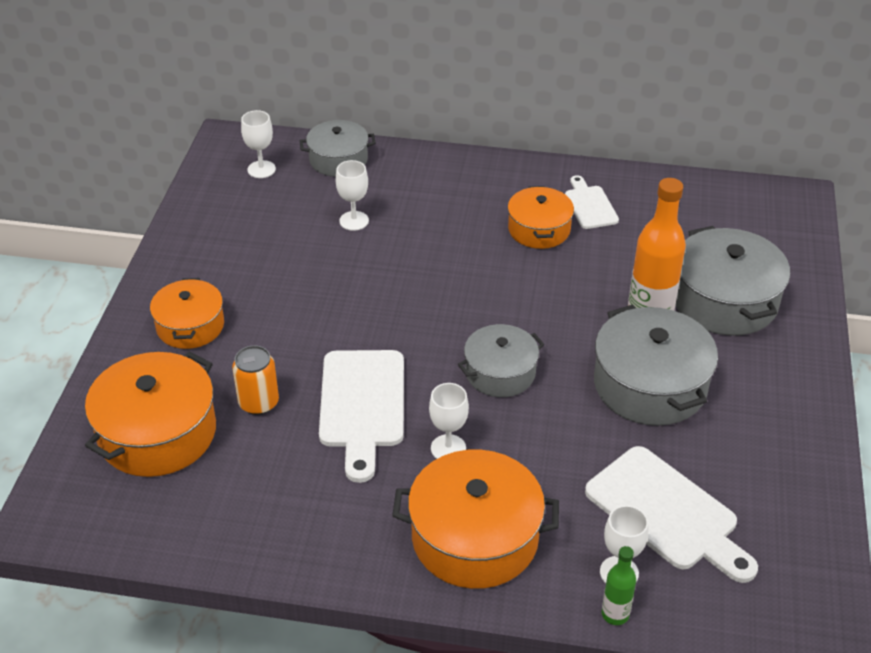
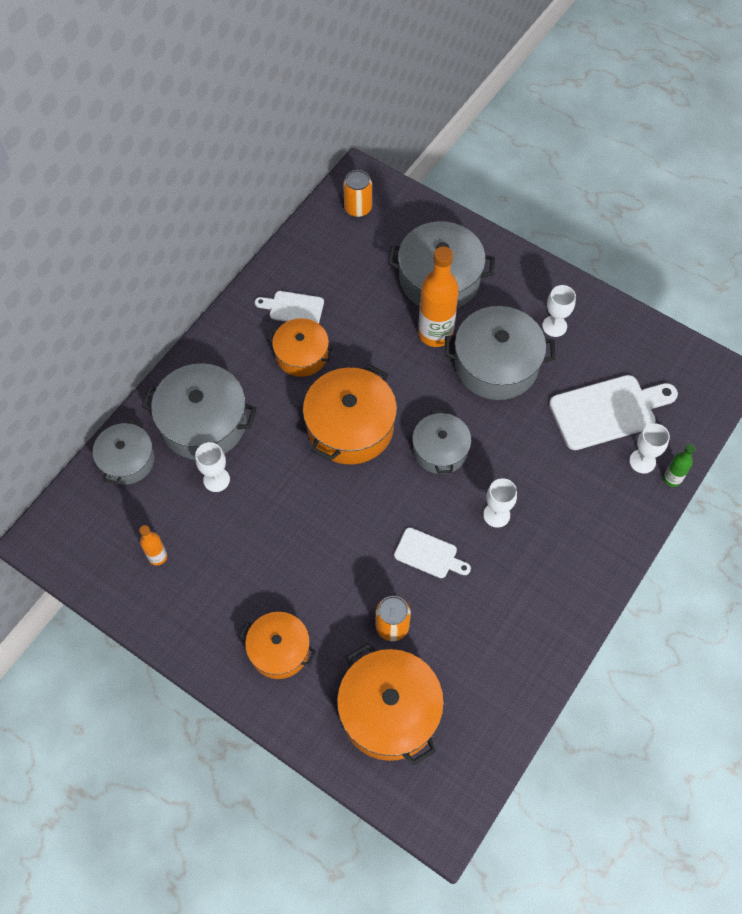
camera: 65 degrees left, 20 degrees up
white goblet [241,110,276,178] -> white goblet moved to [542,285,576,337]
white cutting board [319,350,404,483] -> white cutting board [394,527,471,578], size x0.56
orange pot [392,450,559,589] -> orange pot moved to [303,364,397,464]
none -> orange bottle [139,525,167,566]
none -> grey pot [142,363,257,460]
none -> orange can [343,170,372,217]

